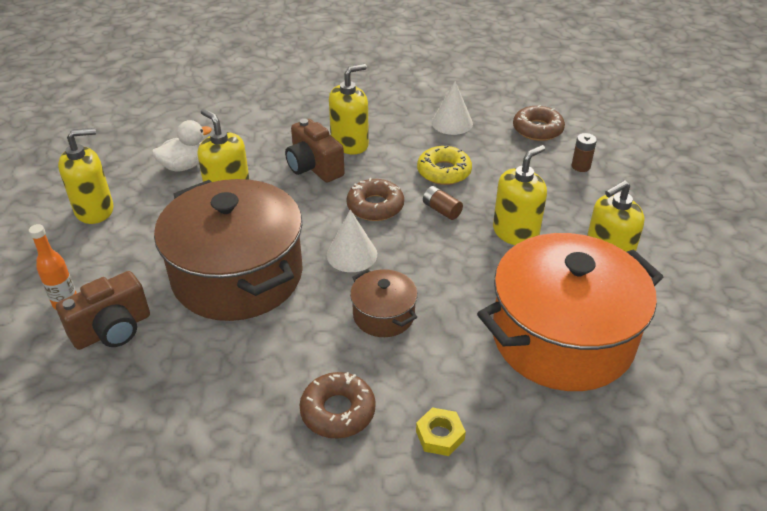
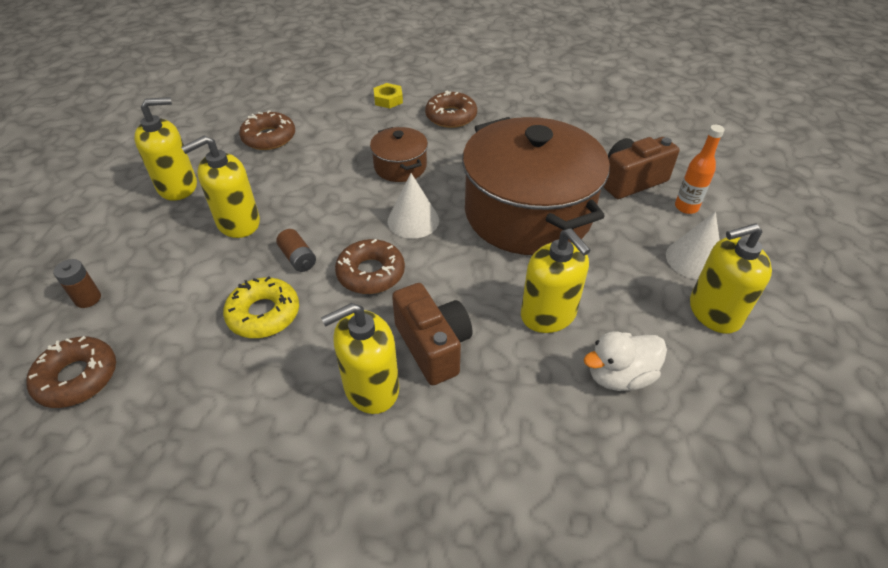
camera: 170 degrees left, 5 degrees up
white cone [432,81,473,135] -> white cone moved to [666,211,720,280]
orange pot [477,233,663,391] -> brown donut [239,110,295,150]

